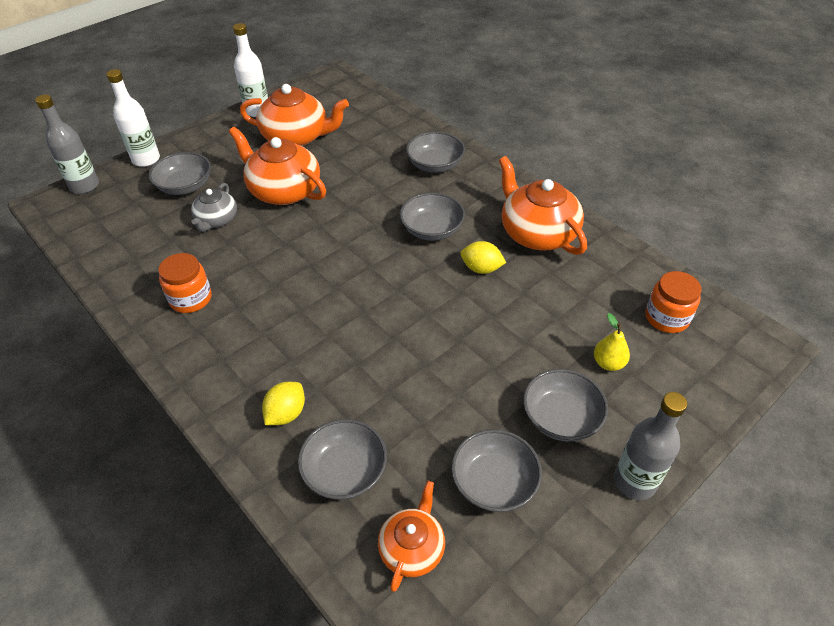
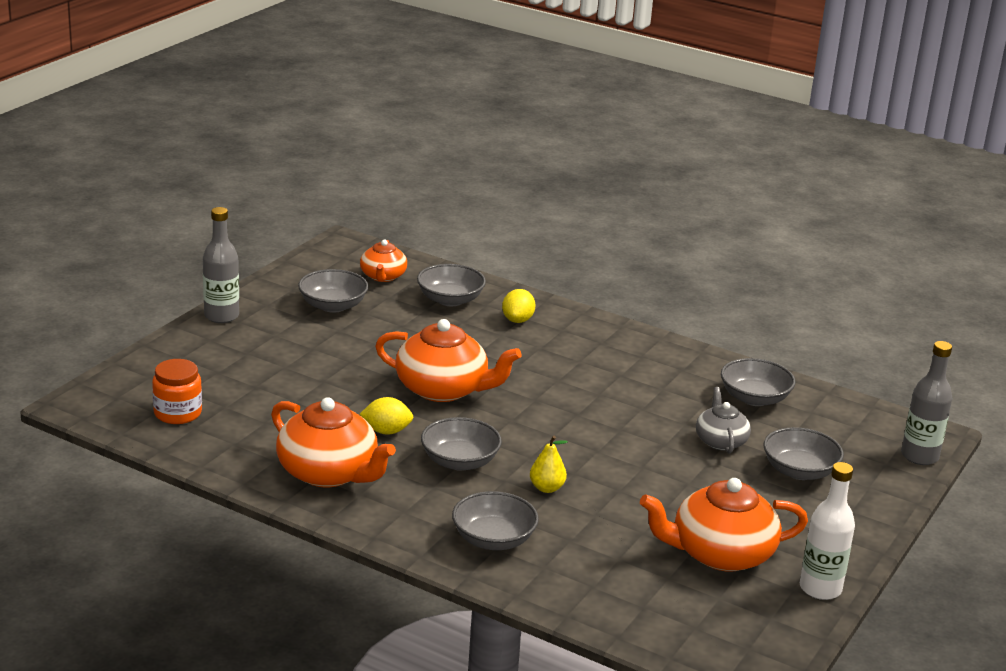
camera: 160 degrees right, 20 degrees down
white bottle [106,69,160,167] -> none
orange jar [158,253,212,313] -> none
orange teapot [229,127,326,205] -> orange teapot moved to [375,319,521,402]
grey bowl [523,369,608,442] -> grey bowl moved to [721,358,796,406]
yellow pear [594,313,630,371] -> yellow pear moved to [530,436,568,493]

